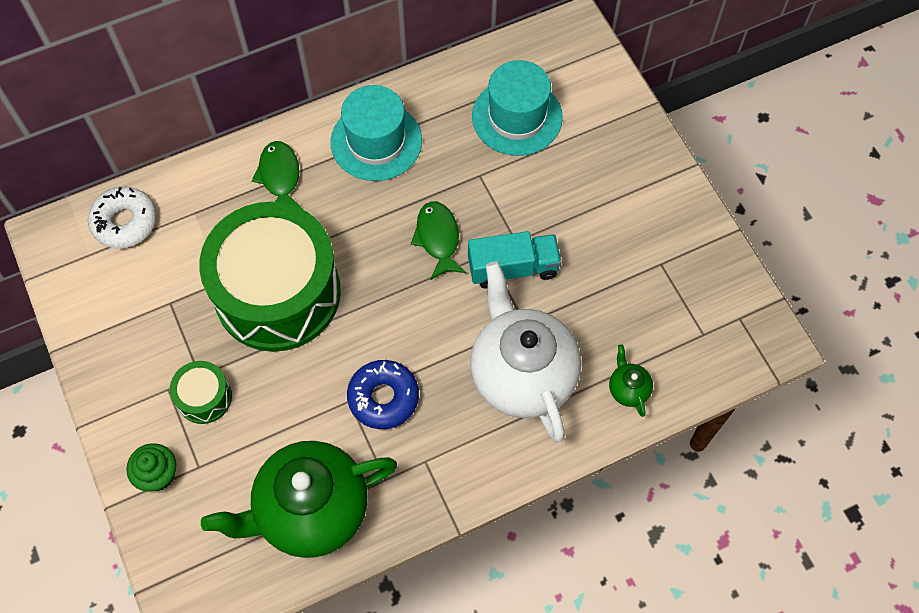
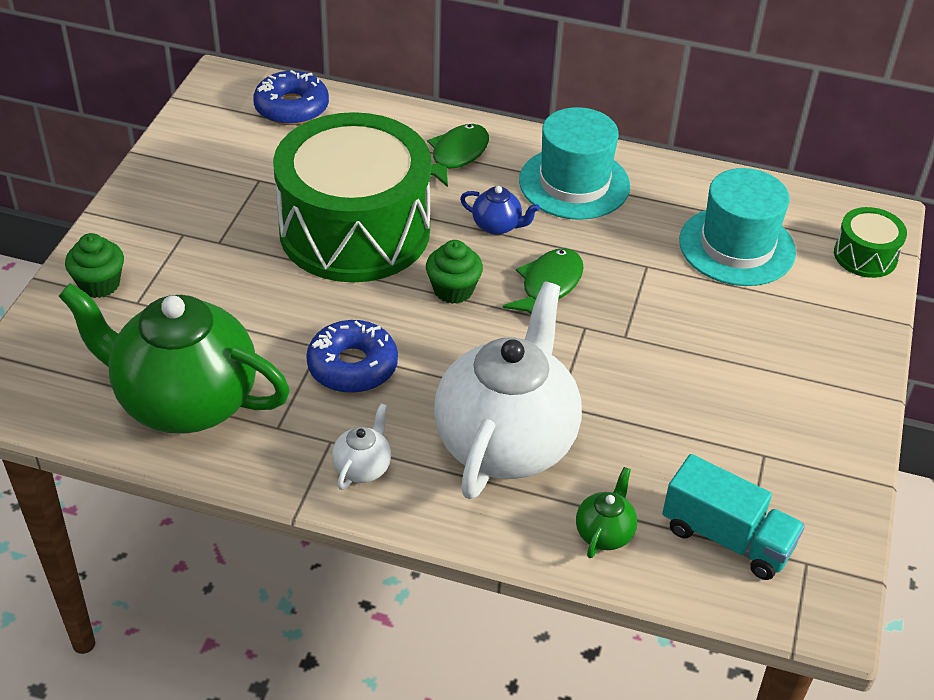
camera: 40 degrees right, 20 degrees down
white donut [88,186,157,249] -> blue donut [253,70,329,125]
green drum [170,361,232,424] -> green drum moved to [834,207,907,278]
turquoise truck [468,231,561,289] -> turquoise truck moved to [662,454,805,580]
none -> white teapot [332,403,391,490]
none -> green cupcake [426,240,483,304]
none -> blue teapot [460,186,540,235]

